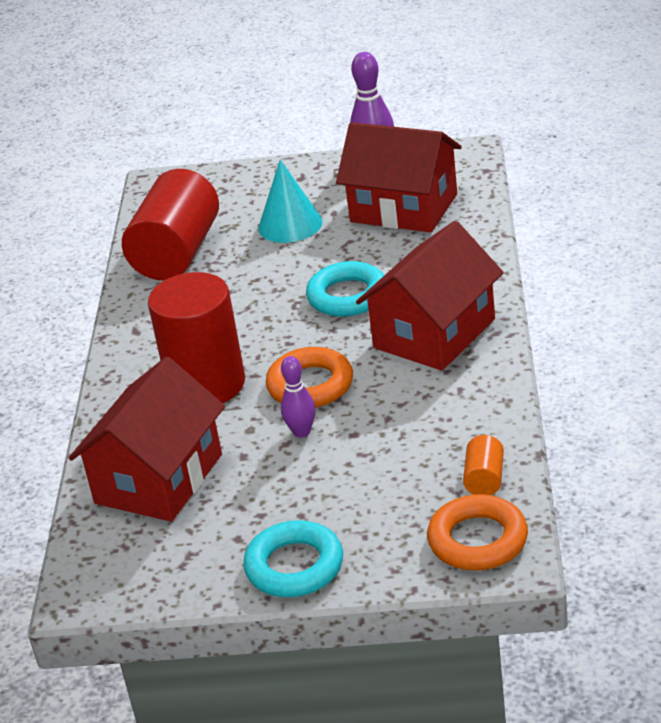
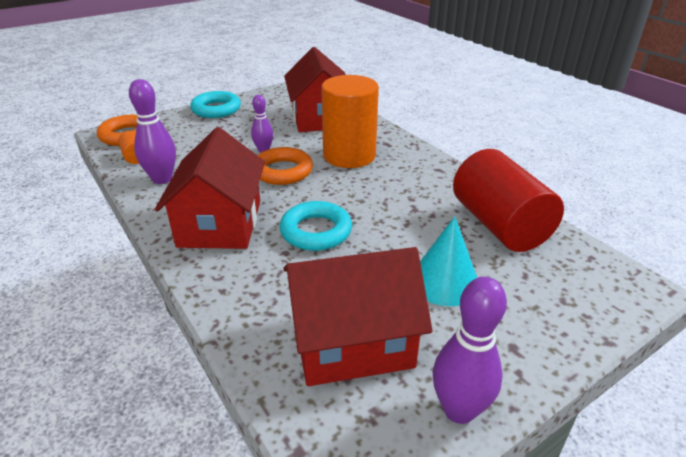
camera: 140 degrees right, 0 degrees up
red cylinder [148,272,245,403] -> orange cylinder [321,75,379,168]
none -> purple bowling pin [129,79,176,184]

